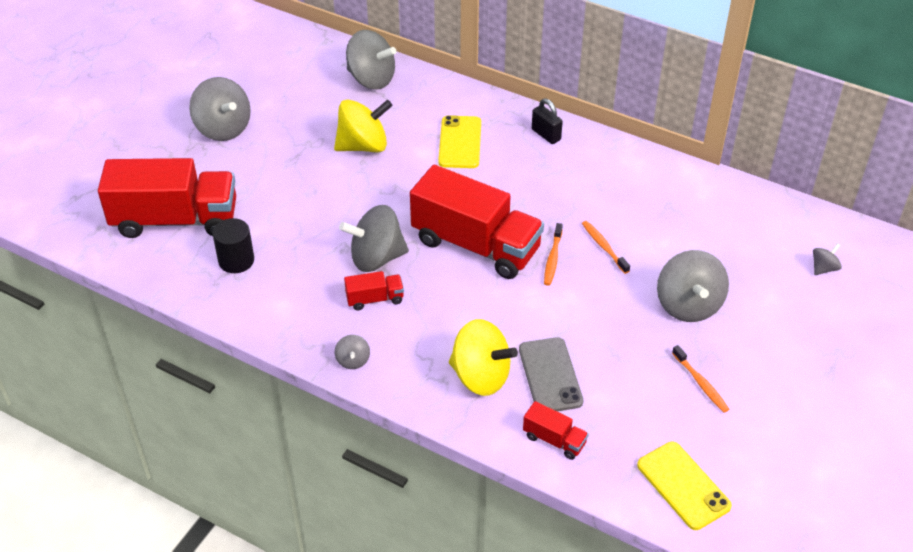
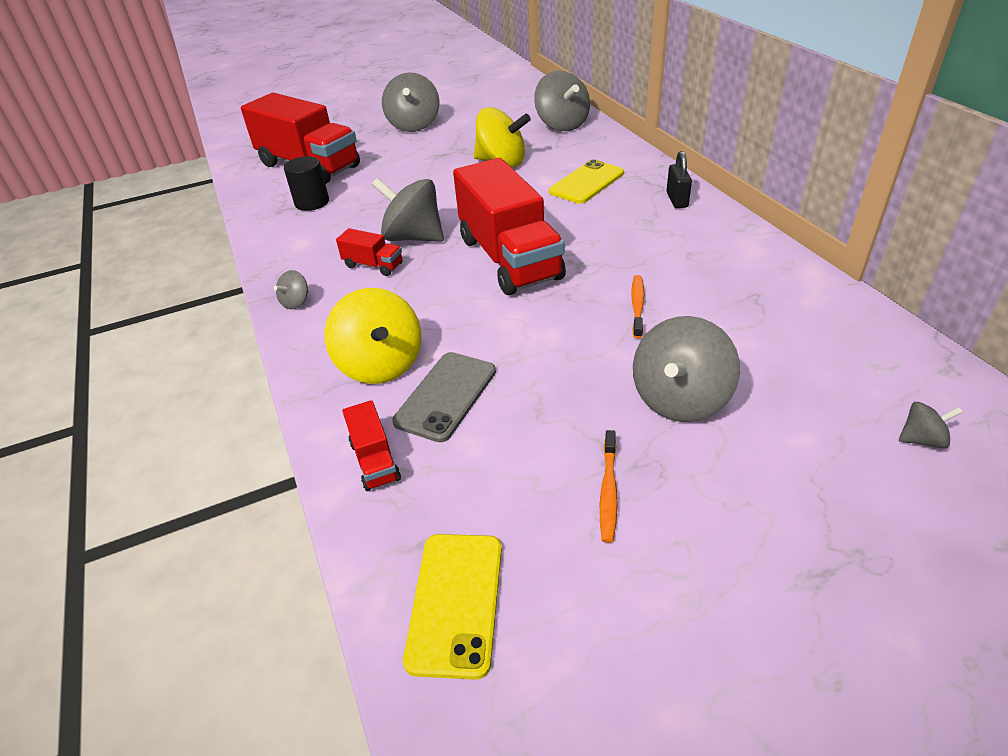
camera: 40 degrees right, 5 degrees down
orange toothbrush [544,223,563,286] -> none

